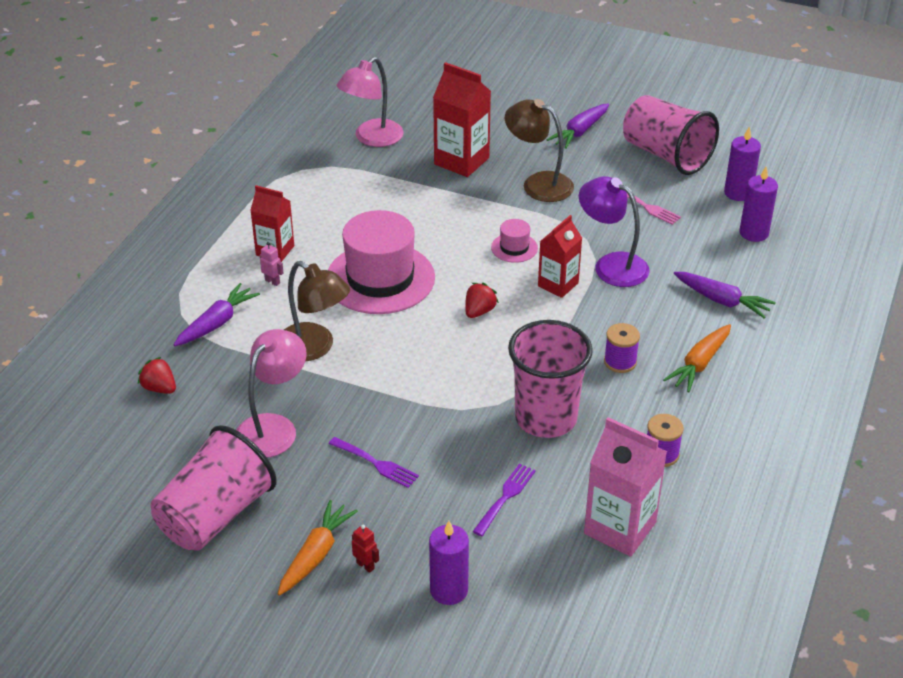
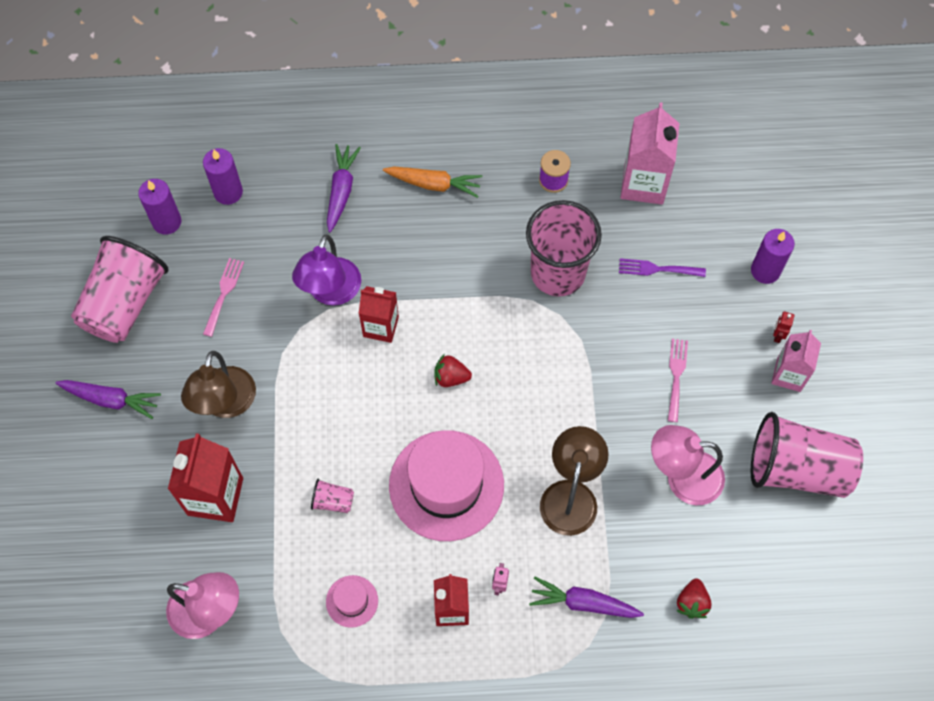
camera: 115 degrees left, 25 degrees up
orange carrot [278,500,358,596] -> pink carton [771,330,821,392]
purple fork [329,437,419,488] -> pink fork [668,339,688,422]
pink hat [491,219,538,263] -> pink hat moved to [326,575,378,628]
purple spool [604,323,640,373] -> none
none -> pink cup [311,479,354,513]

